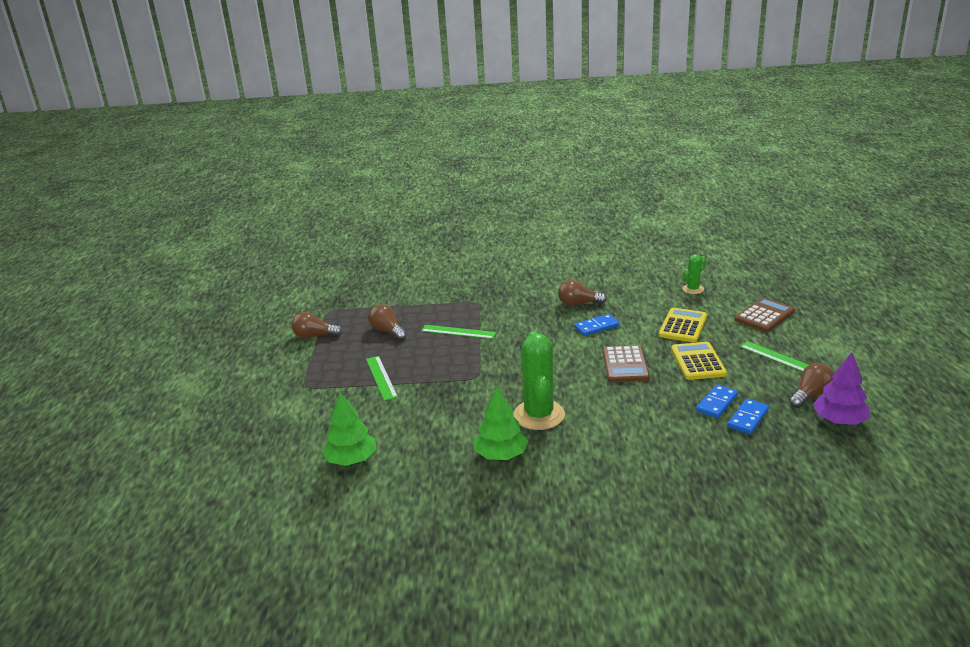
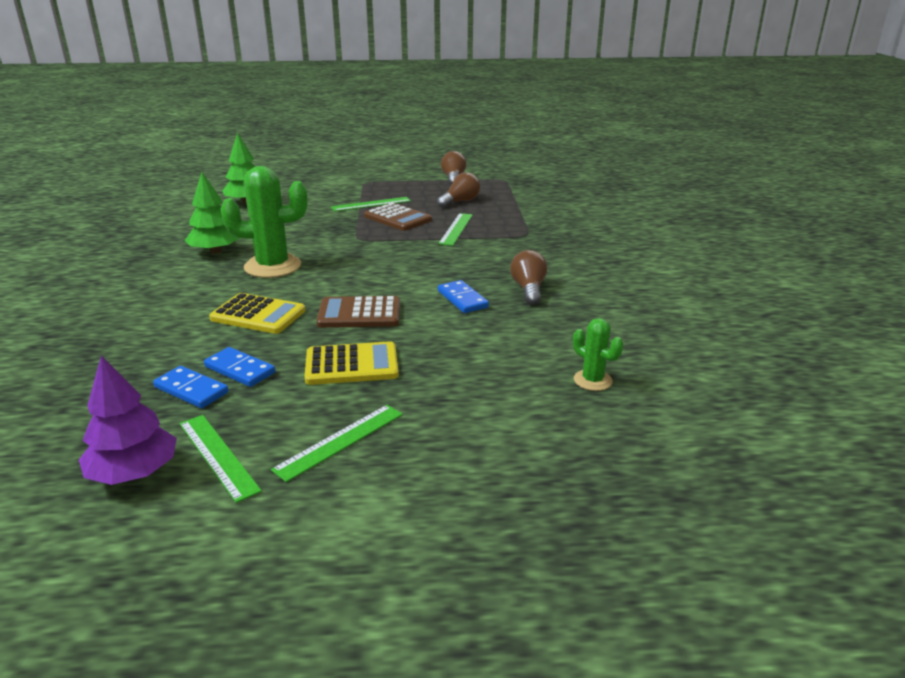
camera: 85 degrees right, 0 degrees up
yellow calculator [659,308,707,343] -> yellow calculator moved to [209,293,305,334]
brown calculator [735,297,795,332] -> brown calculator moved to [364,203,432,231]
brown light bulb [789,363,834,408] -> green ruler [180,415,262,503]

